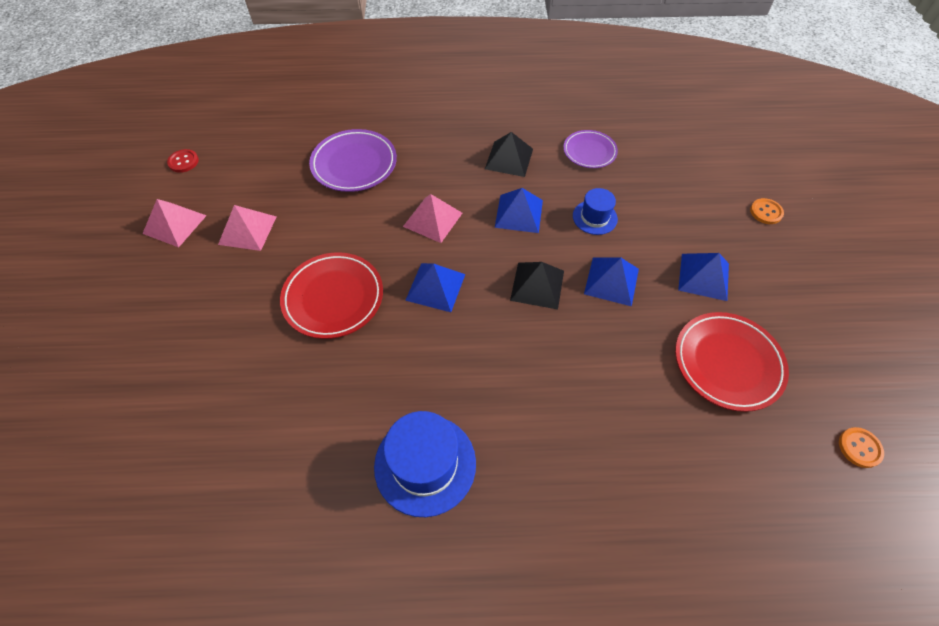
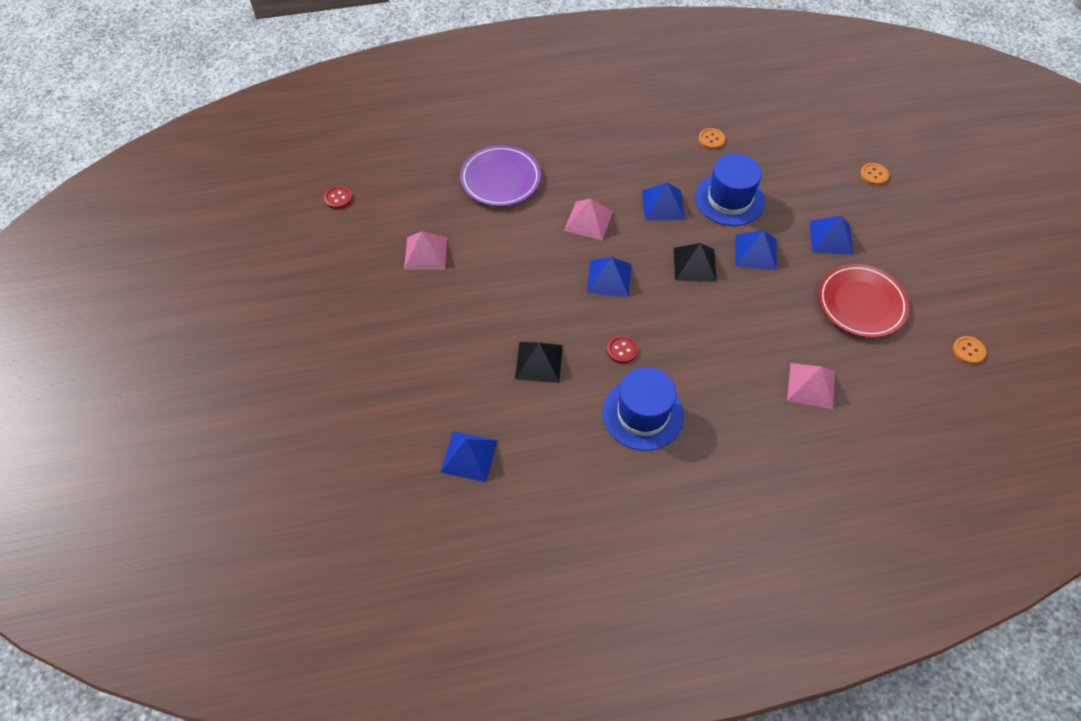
camera: 10 degrees left, 0 degrees up
pink pyramid [143,199,207,247] -> pink pyramid moved to [787,363,835,409]
red plate [280,252,383,339] -> none
black pyramid [485,132,533,177] -> black pyramid moved to [515,342,563,383]
purple plate [563,130,618,168] -> orange button [698,128,725,149]
blue hat [573,188,618,235] -> blue hat [695,153,765,226], size x1.74
none -> blue pyramid [440,431,498,482]
none -> red button [607,335,638,364]

